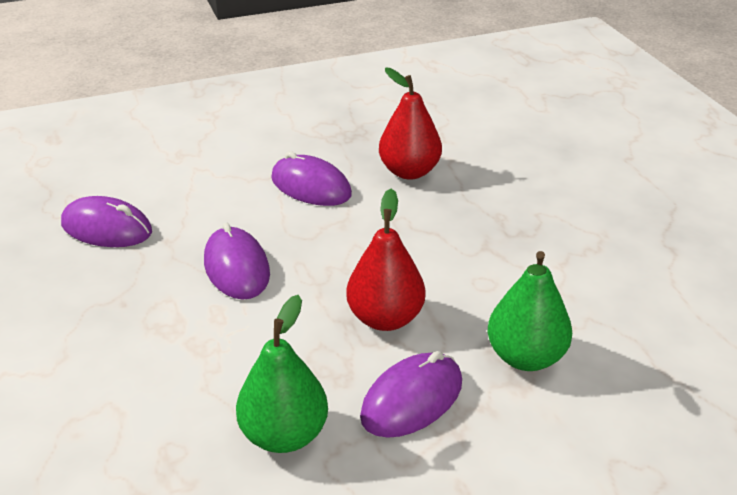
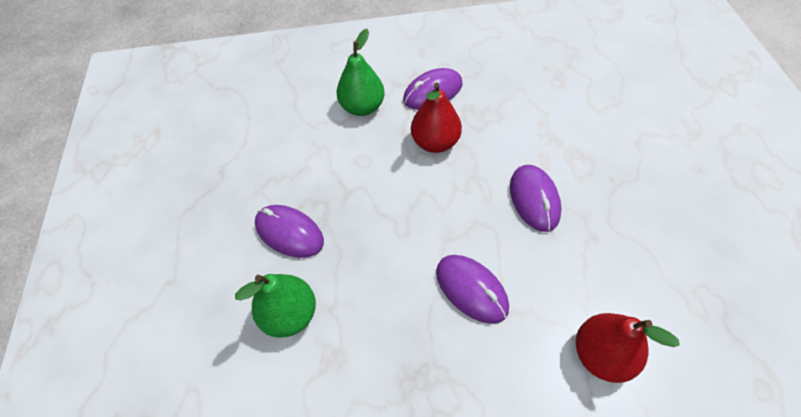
camera: 165 degrees left, 20 degrees up
purple mouse [61,196,152,247] -> purple mouse moved to [255,205,324,258]
green pear [236,295,328,453] -> green pear moved to [235,274,316,338]
red pear [379,68,442,180] -> red pear moved to [576,313,680,383]

